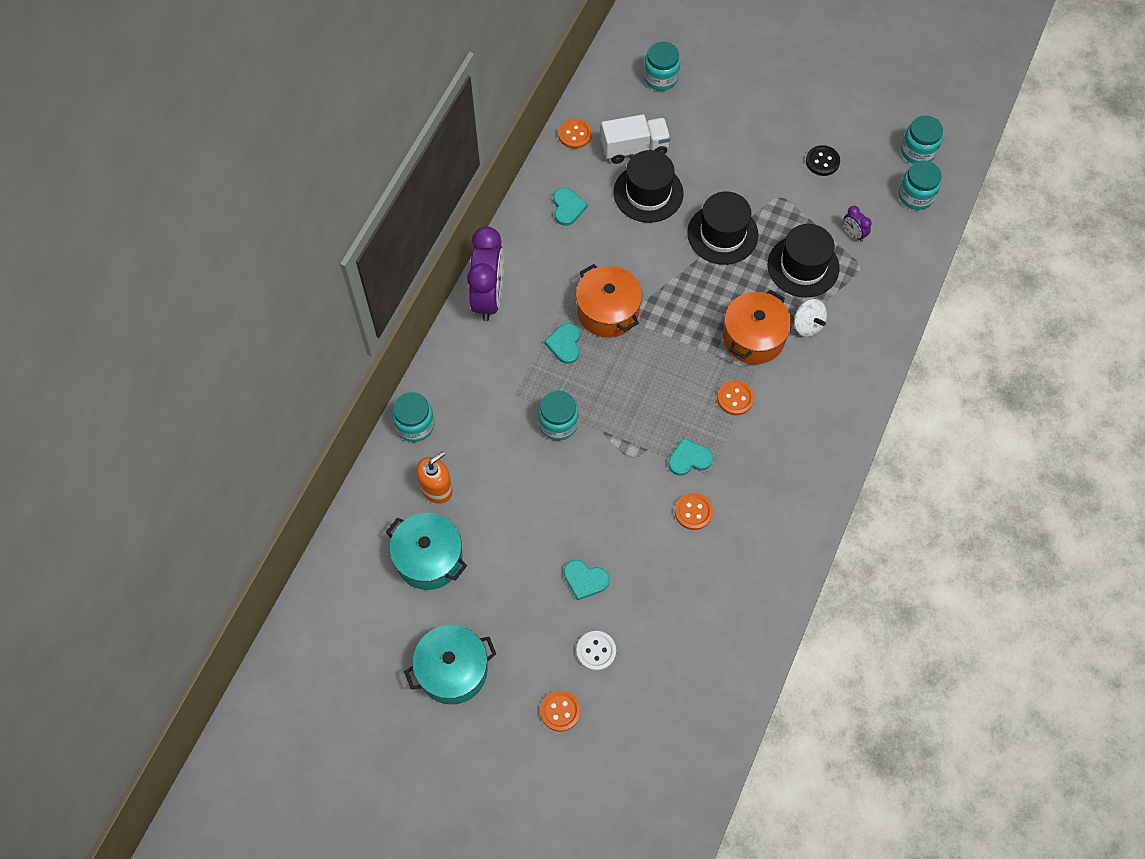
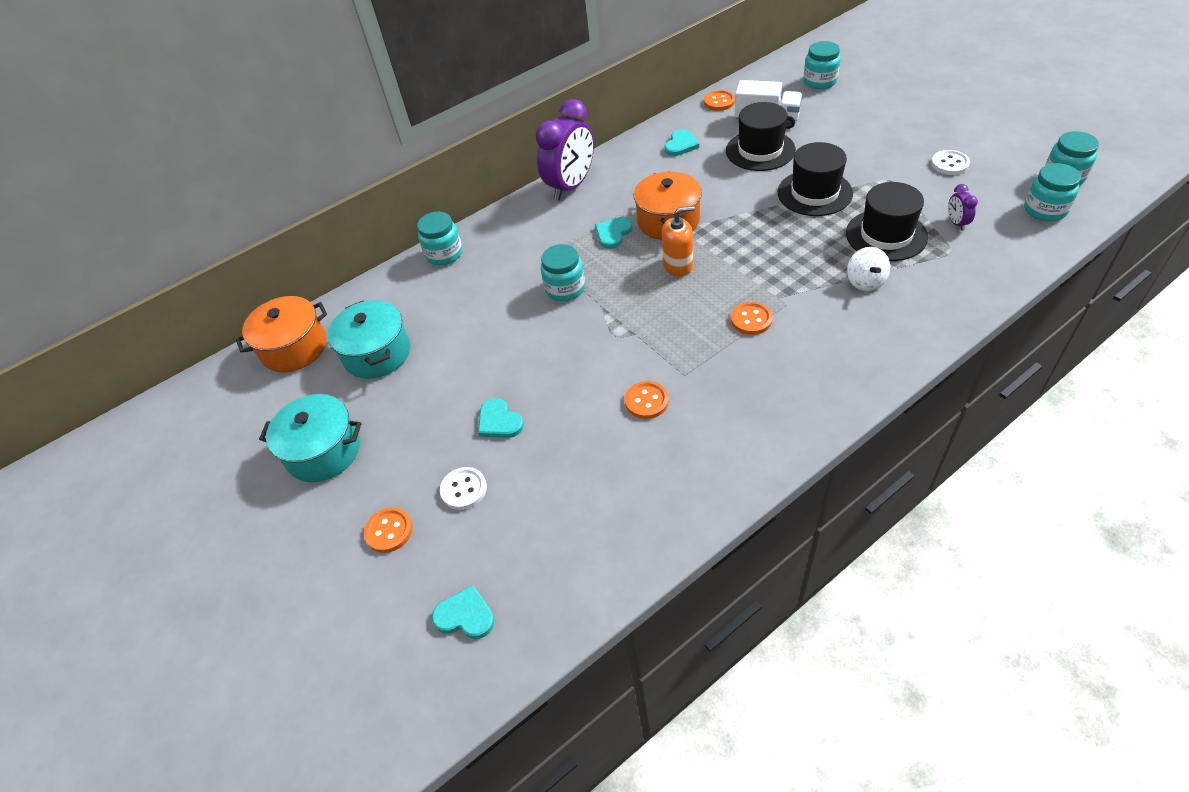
camera: 35 degrees right, 15 degrees down
orange soap dispenser [416,451,453,504] -> orange soap dispenser moved to [662,206,695,277]
turquoise heart [668,438,713,476] -> turquoise heart moved to [432,585,494,639]
orange pot [723,290,792,364] -> orange pot moved to [236,296,327,373]
black button [806,145,840,176] -> white button [931,150,970,175]

